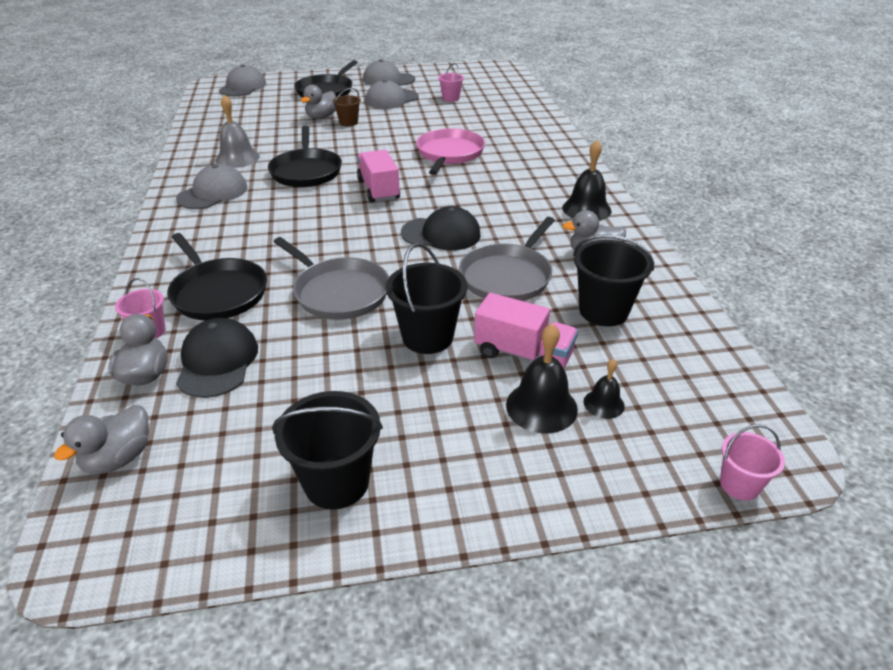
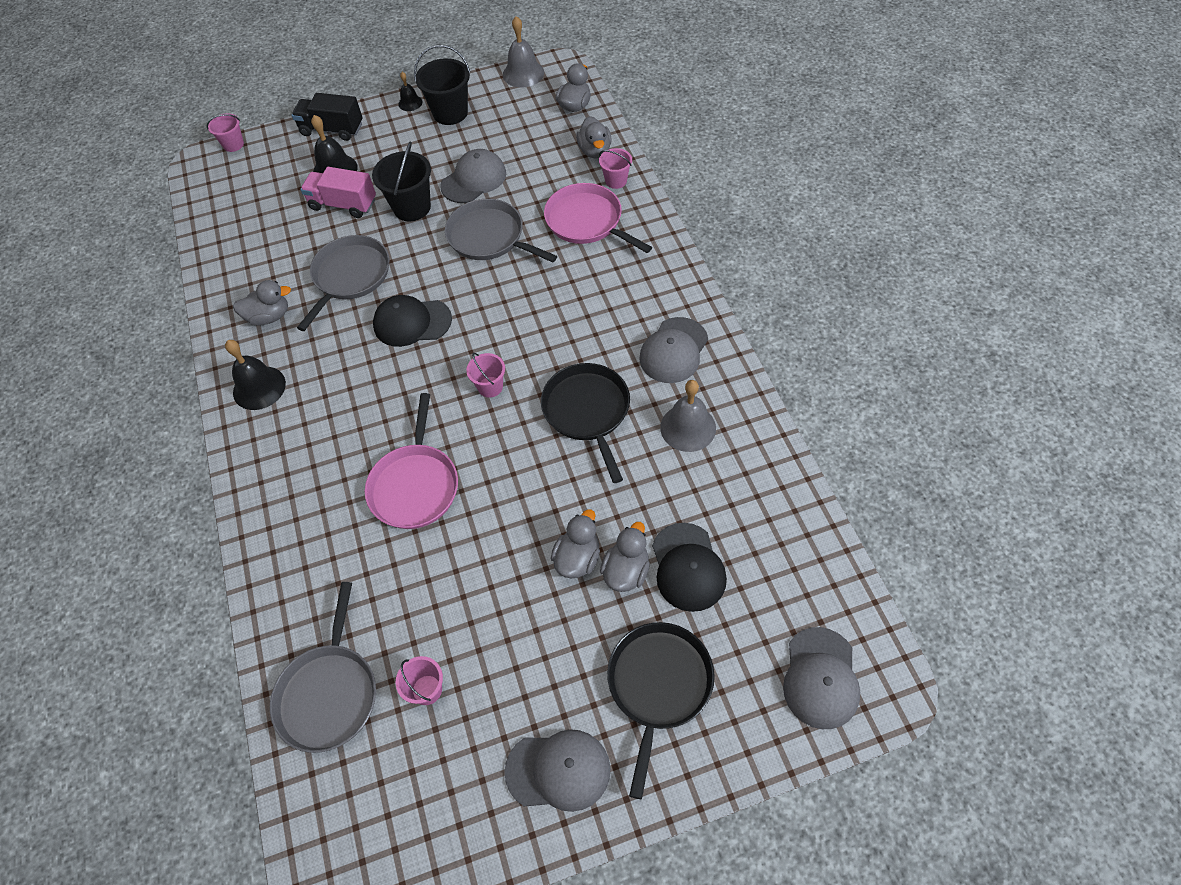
camera: 175 degrees right, 20 degrees up
black pan [167,233,267,320] -> pink pan [544,183,652,253]
black cap [176,318,258,398] -> black cap moved to [652,523,727,612]
brown bucket [333,88,361,126] -> grey duck [551,509,600,578]
pink truck [357,150,400,203] -> pink bucket [466,353,505,398]
grey cap [365,80,419,109] -> grey cap moved to [440,149,506,203]
black bucket [573,234,654,326] -> none
black bell [584,359,625,419] -> black bell moved to [398,72,422,111]
none -> grey pan [270,582,376,753]
none -> black truck [292,93,363,141]
none -> grey bell [503,16,544,88]

